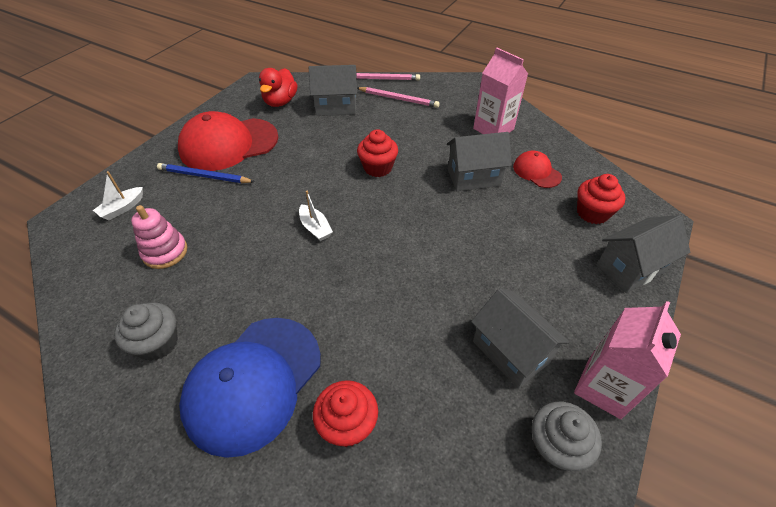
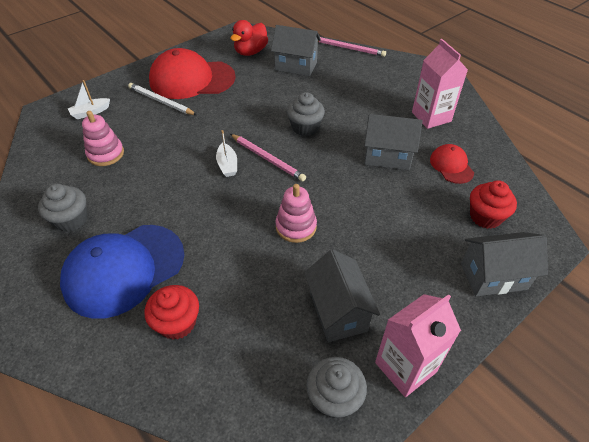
camera: 20 degrees right, 0 degrees up
blue pencil [157,163,255,183] -> white pencil [128,83,197,115]
pink pencil [357,87,440,108] -> pink pencil moved to [230,134,306,181]
red cupcake [357,129,398,177] -> grey cupcake [287,92,325,136]
none -> pink stacking toy [275,184,317,243]

